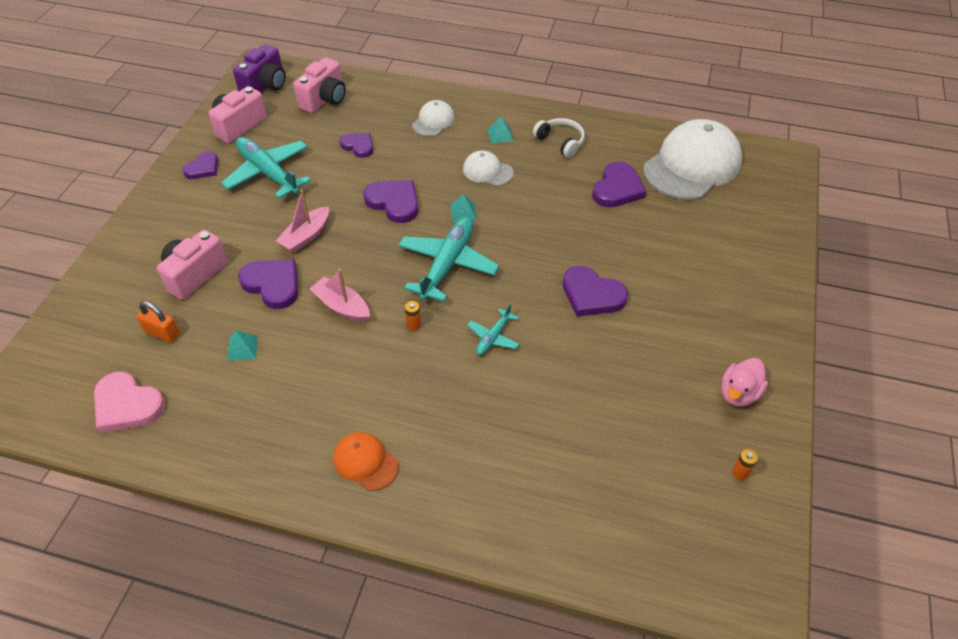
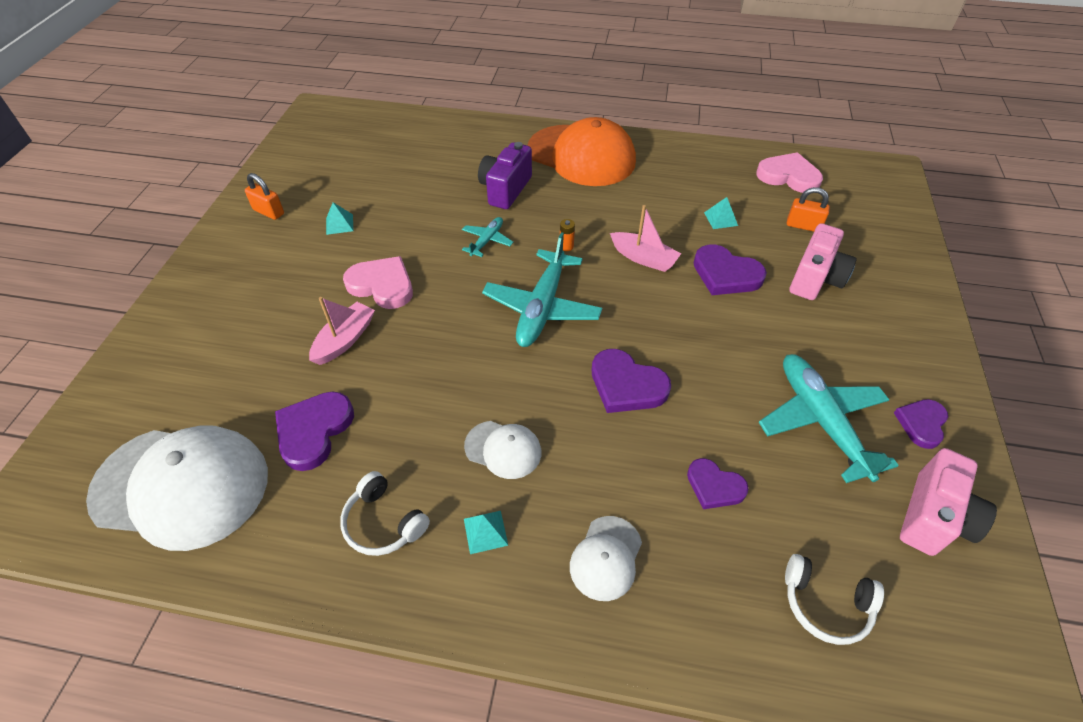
camera: 175 degrees right, 0 degrees up
turquoise plane [221,137,311,199] -> turquoise plane turned 150 degrees counterclockwise [759,354,899,483]
purple camera [233,44,286,93] -> purple camera moved to [478,142,532,209]
pink boat [276,190,329,253] -> pink boat moved to [309,297,375,365]
pink camera [293,57,346,113] -> white headphones [785,554,884,645]
orange cap [333,432,399,491] -> orange cap [527,117,636,186], size x2.11
turquoise pyramid [450,194,477,222] -> turquoise pyramid moved to [326,202,353,235]
purple heart [563,266,628,317] -> pink heart [343,256,413,309]
white cap [643,119,742,200] -> white cap turned 120 degrees counterclockwise [86,425,268,551]
pink duck [722,358,768,407] -> orange padlock [245,173,284,220]
orange battery [732,449,758,480] -> none

